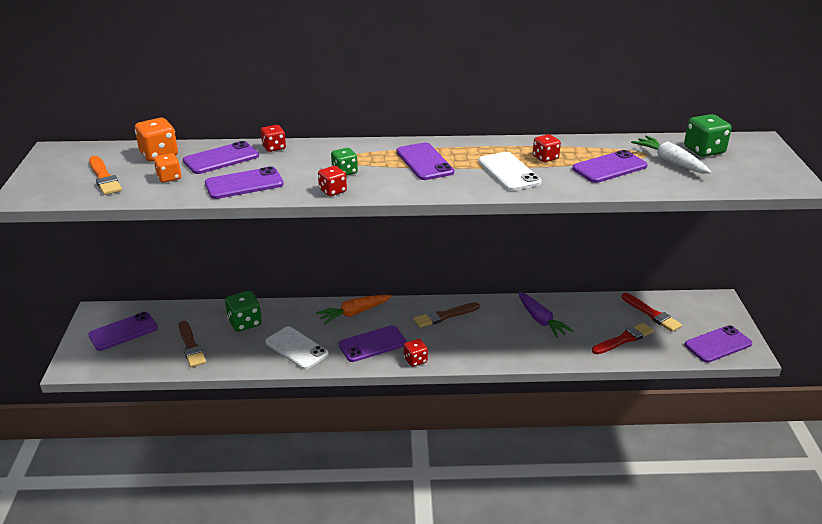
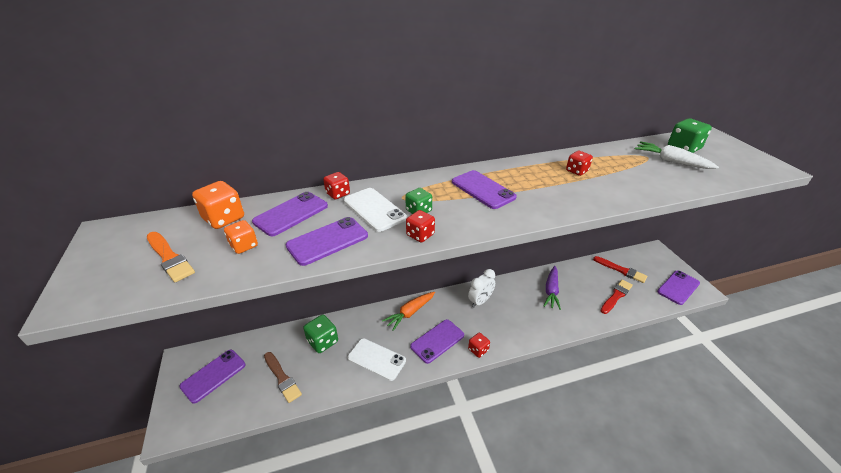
camera: 15 degrees left, 5 degrees up
brown brush [413,302,480,328] -> white clock [468,269,495,308]
white phone [478,152,542,191] -> white phone moved to [344,188,407,232]
purple carrot [518,292,573,338] -> purple carrot turned 60 degrees clockwise [544,266,561,310]
purple phone [572,150,648,183] -> none

